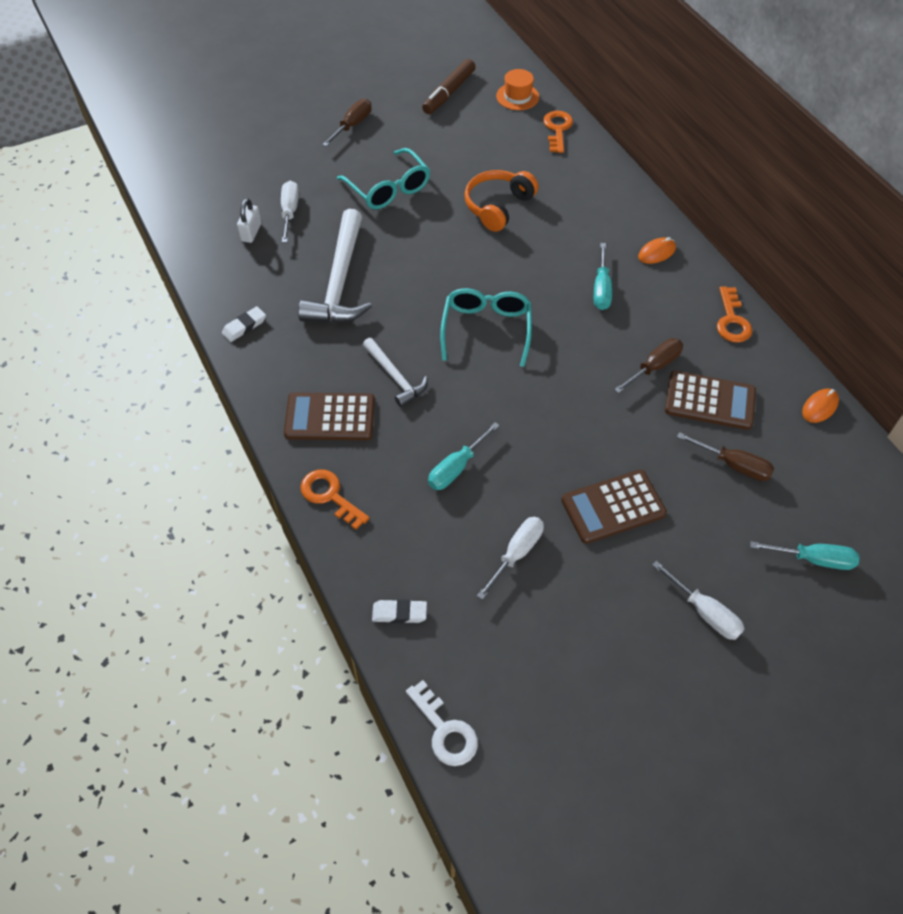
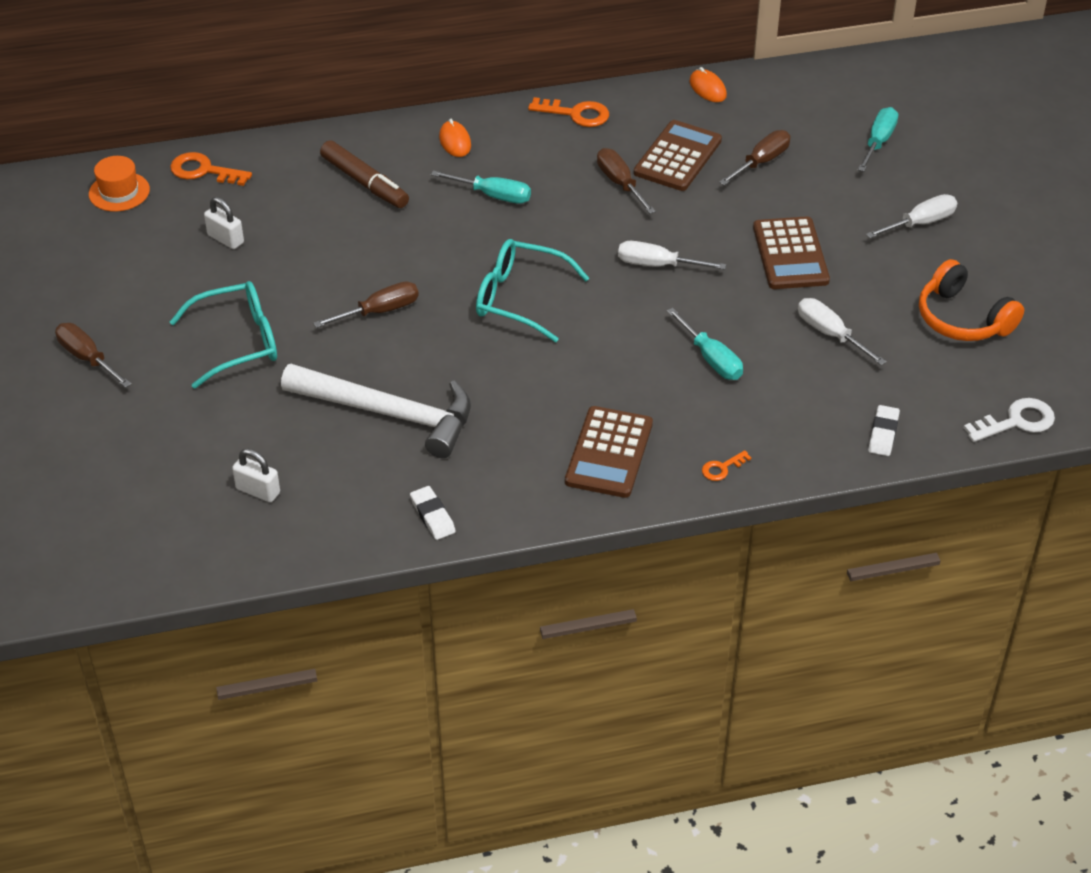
camera: 75 degrees left, 10 degrees down
white screwdriver [281,181,299,243] -> white screwdriver moved to [618,241,726,270]
orange key [300,470,370,530] -> orange key [702,450,751,481], size x0.56
white hammer [363,338,427,407] -> none
brown marker [422,59,476,114] -> brown marker moved to [320,140,409,208]
orange headphones [465,170,539,232] -> orange headphones moved to [919,259,1024,341]
none -> white padlock [204,197,244,249]
none -> brown screwdriver [313,282,419,328]

